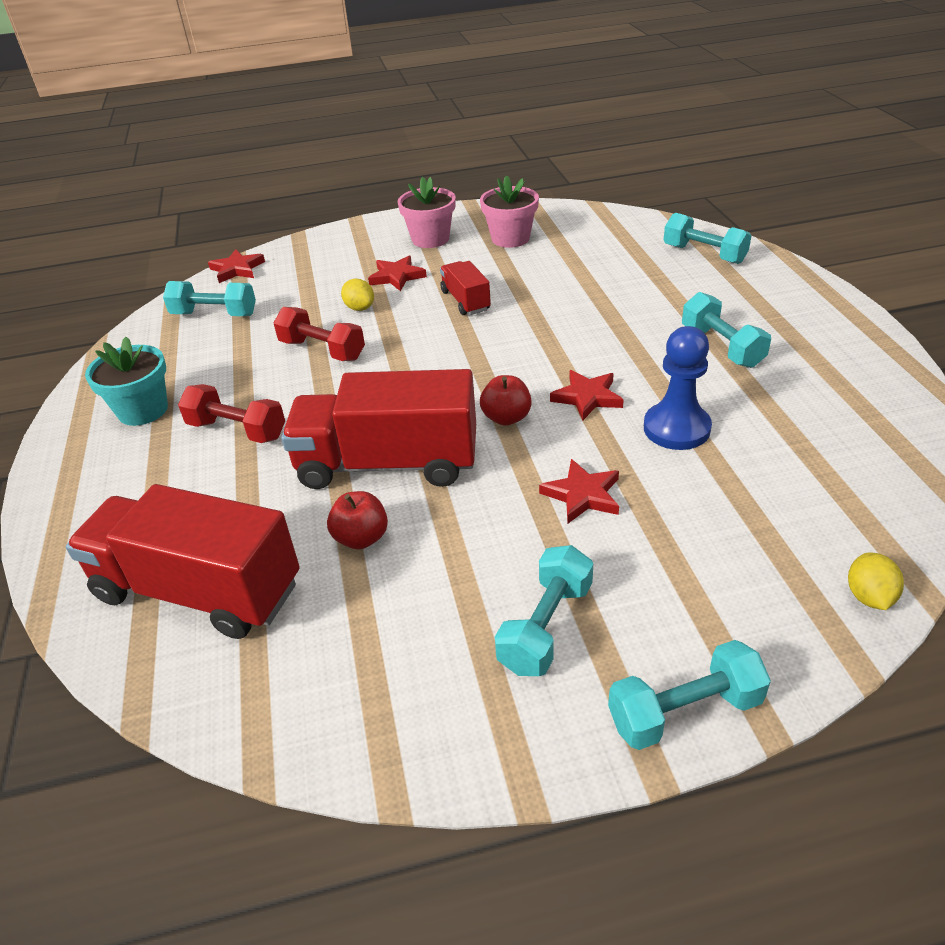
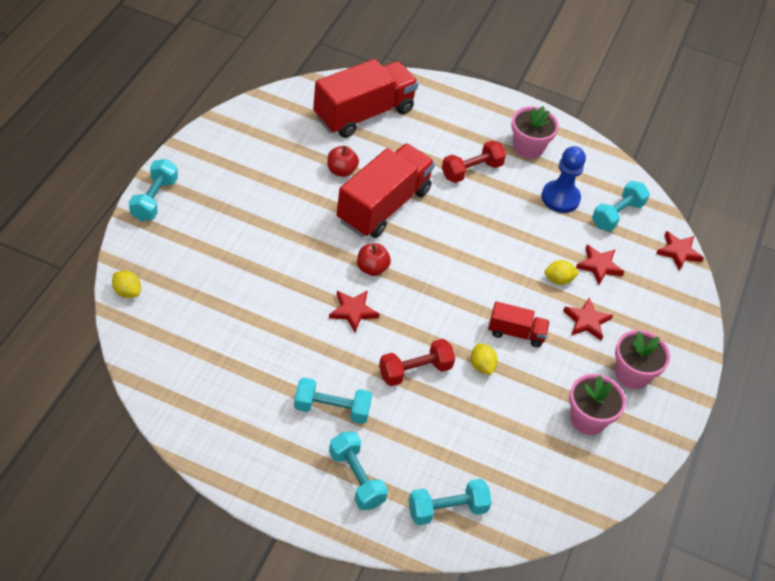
camera: 115 degrees right, 10 degrees up
turquoise flower pot [85,337,168,426] -> pink flower pot [511,106,559,159]
red dumbbell [274,307,365,361] -> red dumbbell moved to [379,339,455,386]
turquoise dumbbell [495,545,593,676] -> turquoise dumbbell moved to [329,432,388,510]
red star [539,459,619,523] -> red star moved to [576,245,624,285]
blue pawn [644,326,712,450] -> blue pawn moved to [542,146,586,213]
none -> yellow lemon [471,344,498,375]

